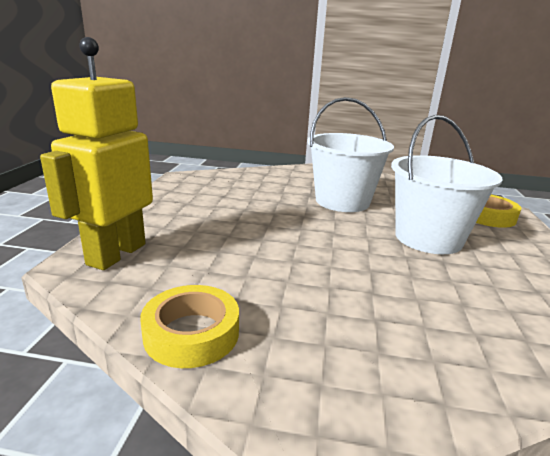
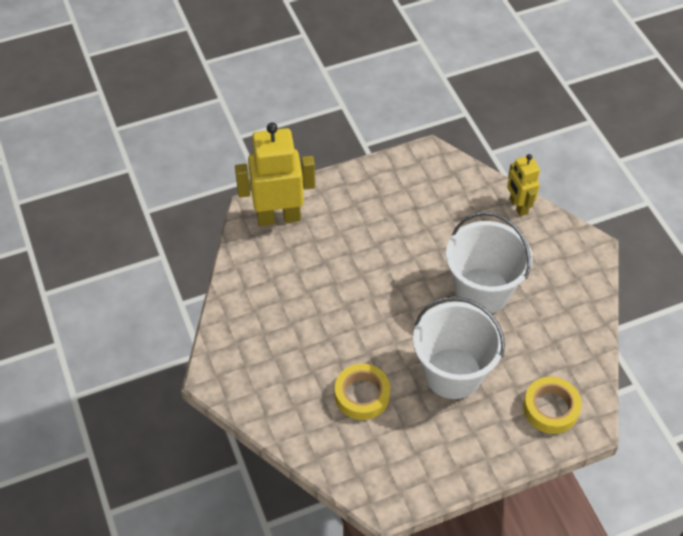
camera: 60 degrees right, 30 degrees up
yellow tape [140,285,239,368] -> yellow tape moved to [335,364,390,420]
none -> yellow robot [507,154,540,216]

